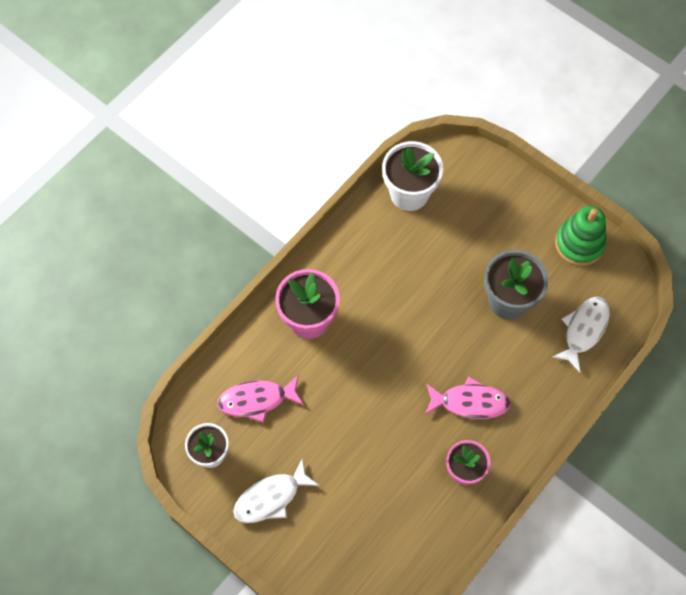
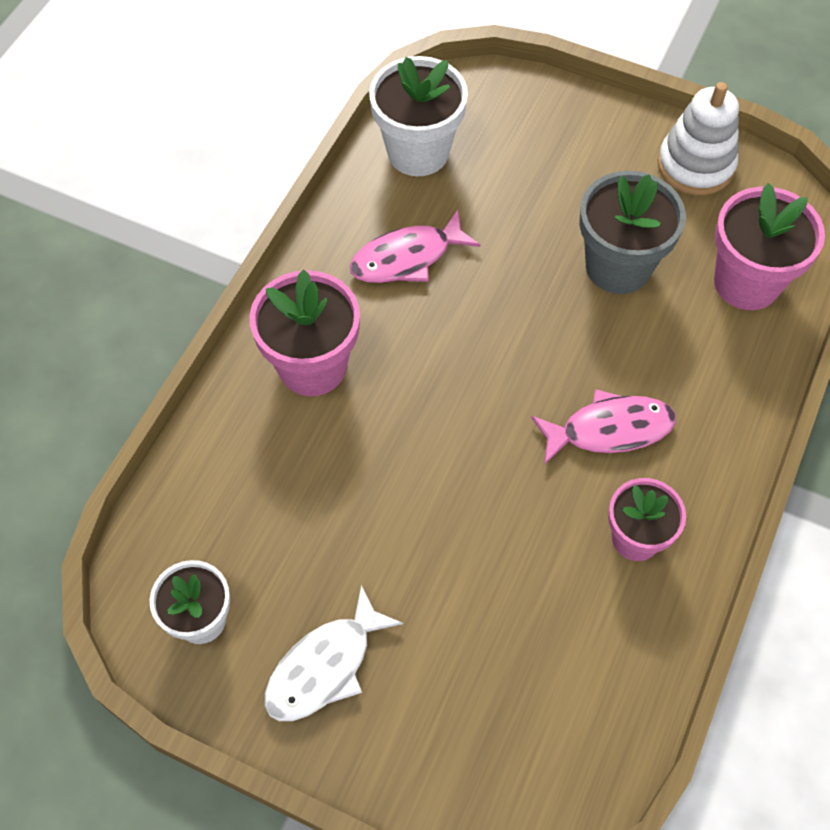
camera: 15 degrees left, 5 degrees down
pink fish [217,375,304,423] -> pink fish moved to [350,210,480,283]
white fish [552,297,610,372] -> pink flower pot [714,183,825,310]
green stacking toy [555,206,606,266] -> white stacking toy [658,82,739,195]

